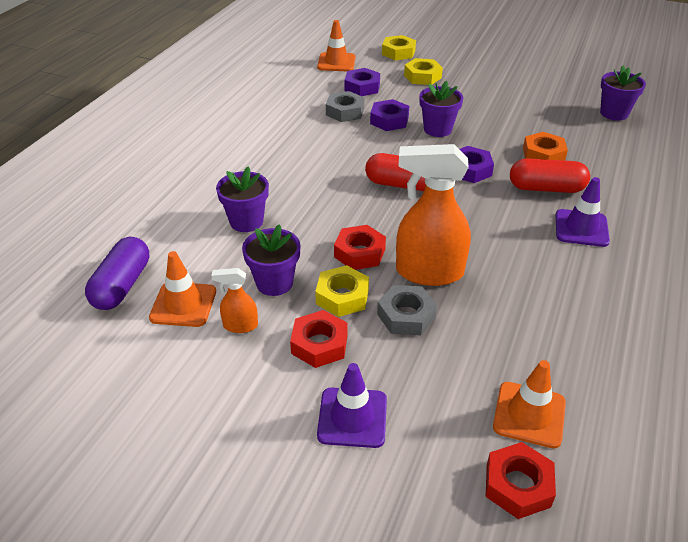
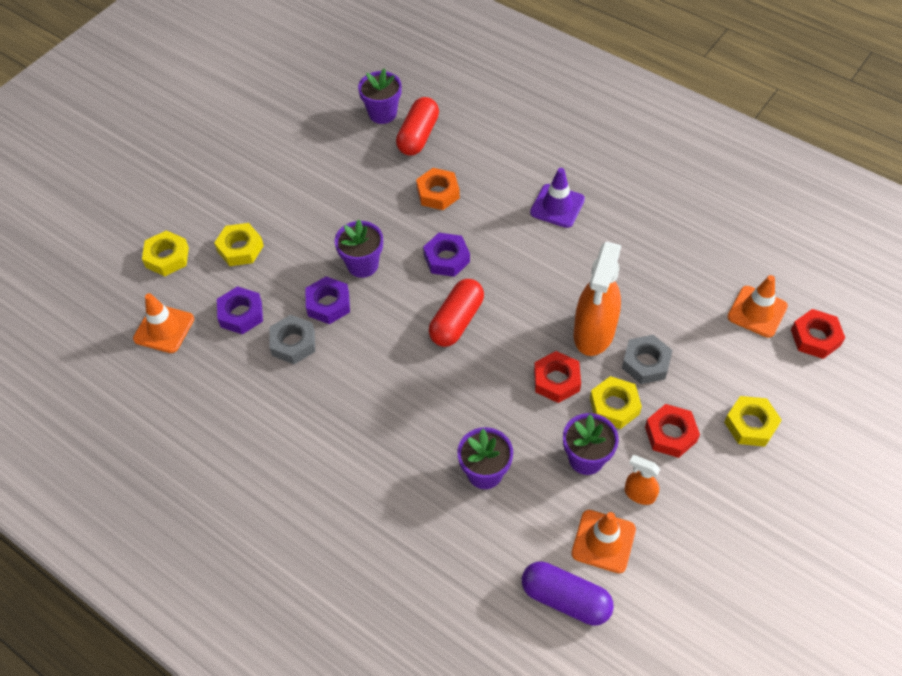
camera: 75 degrees left, 15 degrees up
orange spray bottle [211,268,258,333] -> orange spray bottle turned 105 degrees clockwise [625,455,661,505]
purple traffic cone [317,363,387,448] -> yellow nut [724,396,782,447]
red capsule [510,158,590,193] -> red capsule moved to [396,97,439,156]

